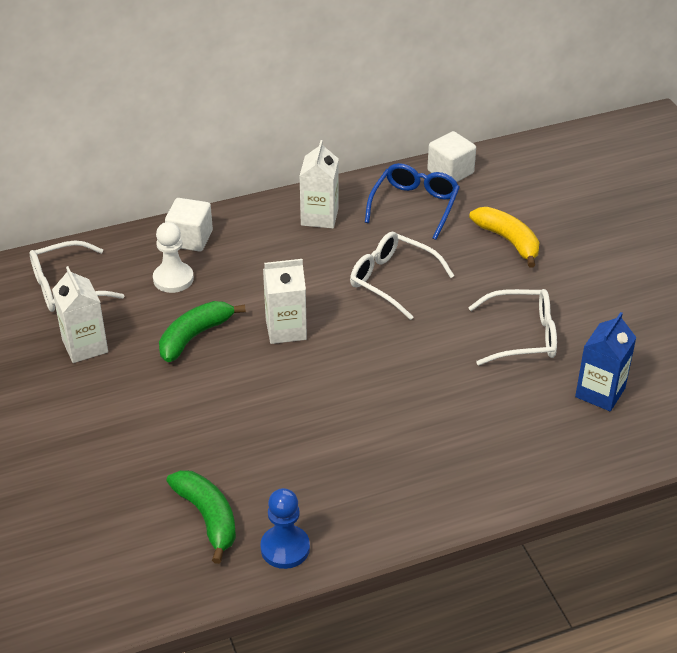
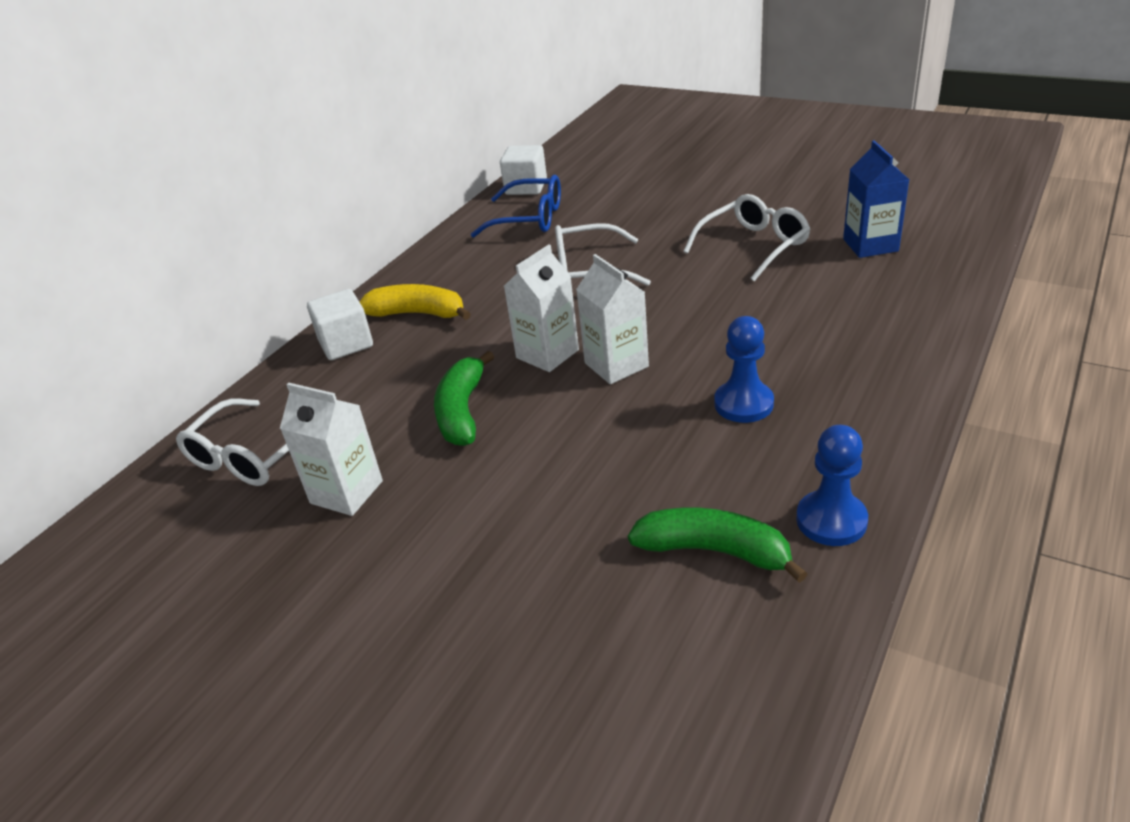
camera: 35 degrees left, 5 degrees down
white pawn [153,222,194,293] -> none
white carton [300,140,339,228] -> white carton moved to [576,254,649,384]
blue glasses [365,163,460,240] -> blue glasses turned 120 degrees clockwise [470,175,561,238]
yellow banana [469,207,539,268] -> yellow banana moved to [360,284,471,320]
none -> blue pawn [714,316,774,423]

